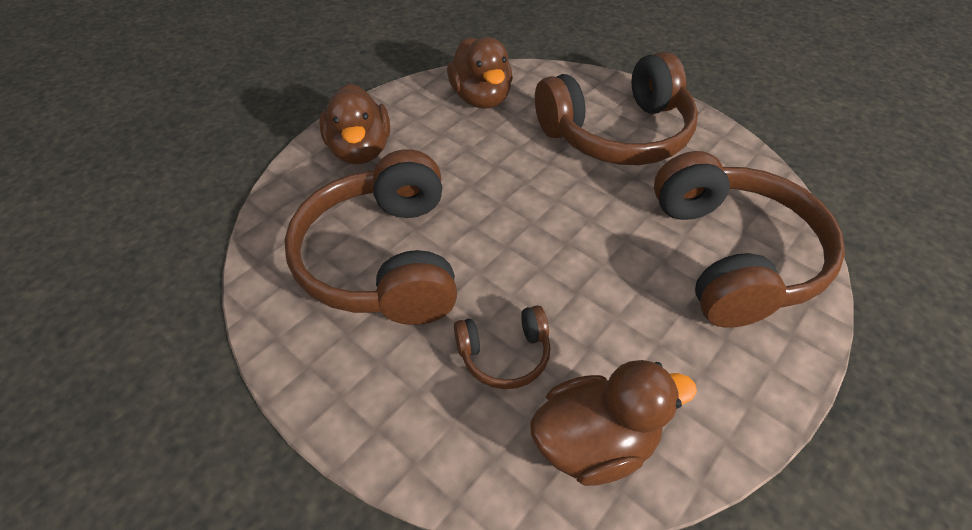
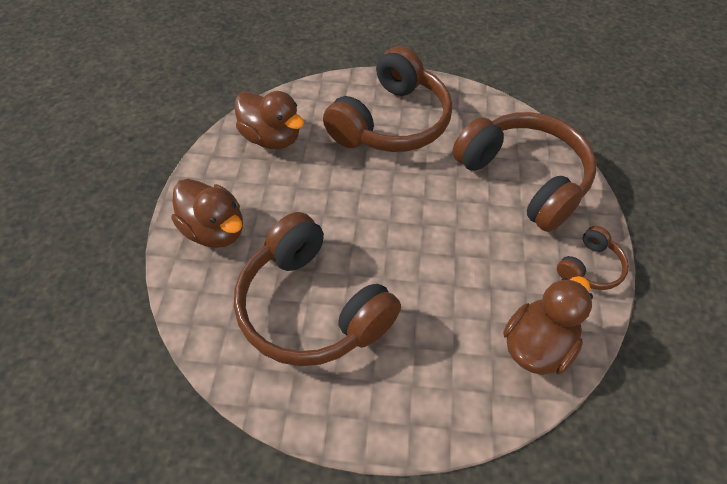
camera: 35 degrees left, 5 degrees up
brown headphones [454,305,550,389] -> brown headphones moved to [557,226,629,290]

